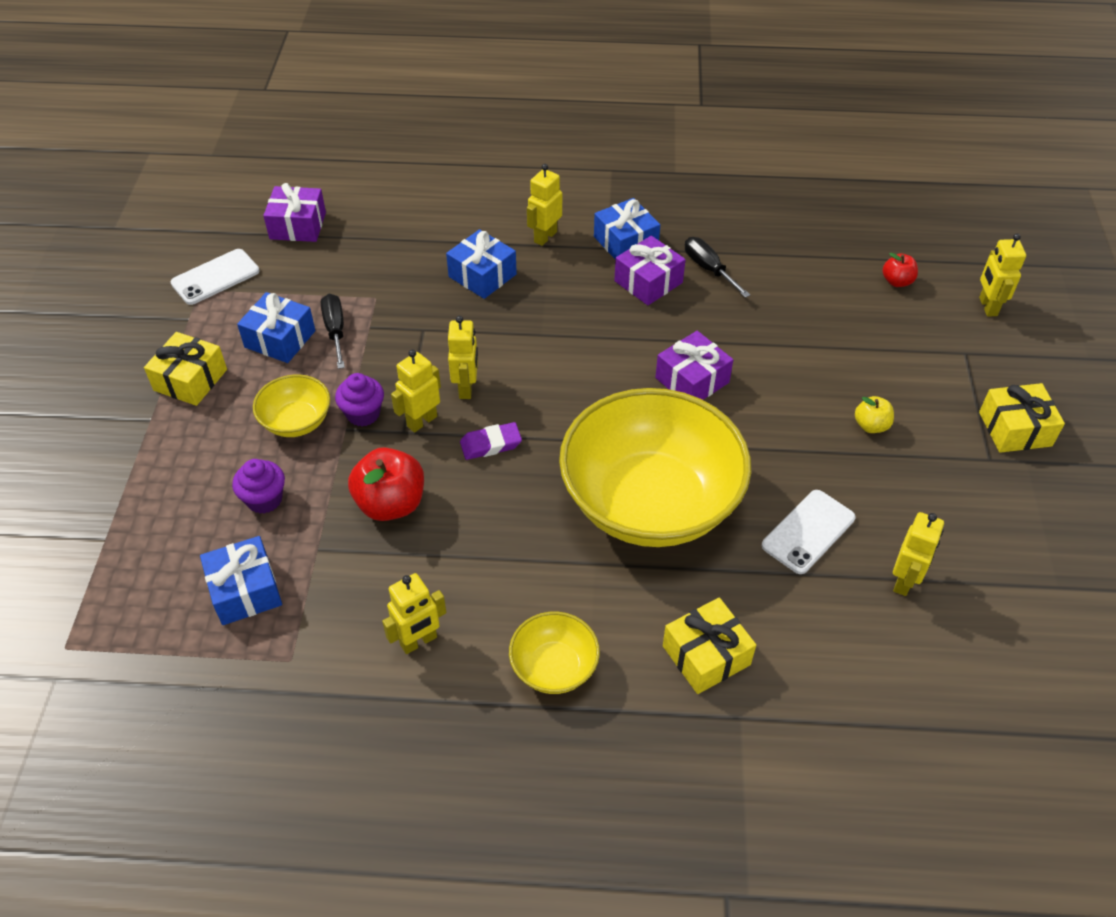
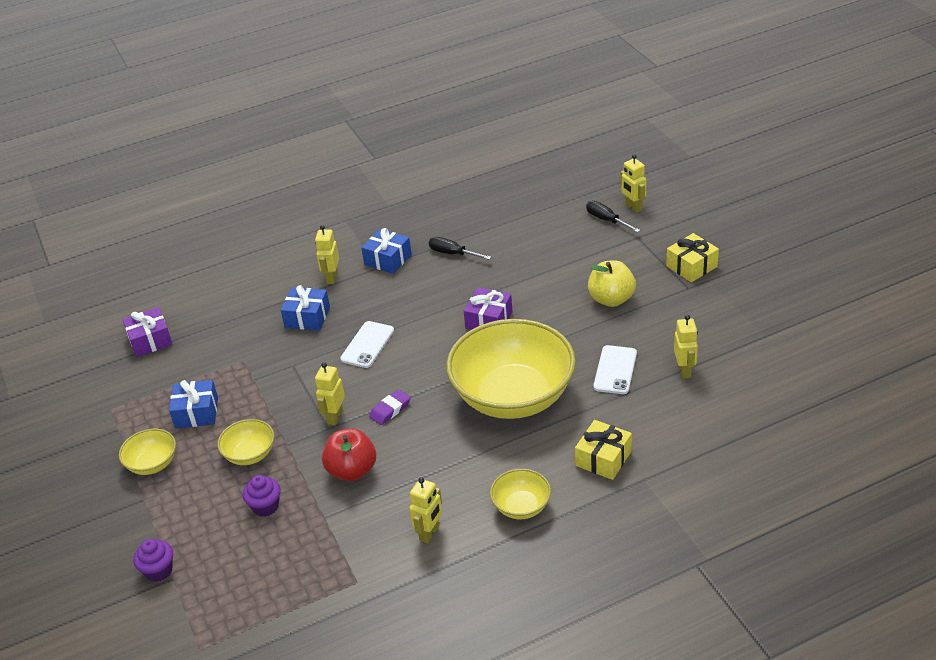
camera: 25 degrees left, 10 degrees down
yellow gift [144,332,227,406] -> yellow bowl [119,429,176,475]
white phone [171,249,260,305] -> white phone moved to [340,321,394,368]
blue gift [200,536,282,625] -> none
black screwdriver [321,294,345,369] -> black screwdriver moved to [586,201,640,233]
purple cupcake [335,373,384,426] -> purple cupcake moved to [133,539,173,582]
yellow robot [448,316,478,399] -> none
purple gift [614,236,686,305] -> none
yellow apple [855,396,894,433] -> yellow apple [588,260,636,307], size x1.85
red apple [883,253,918,287] -> none

